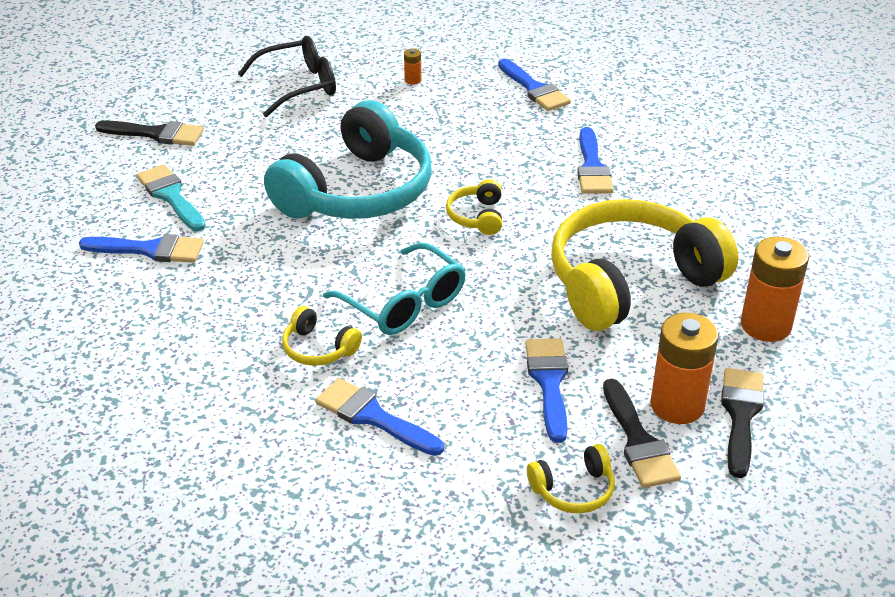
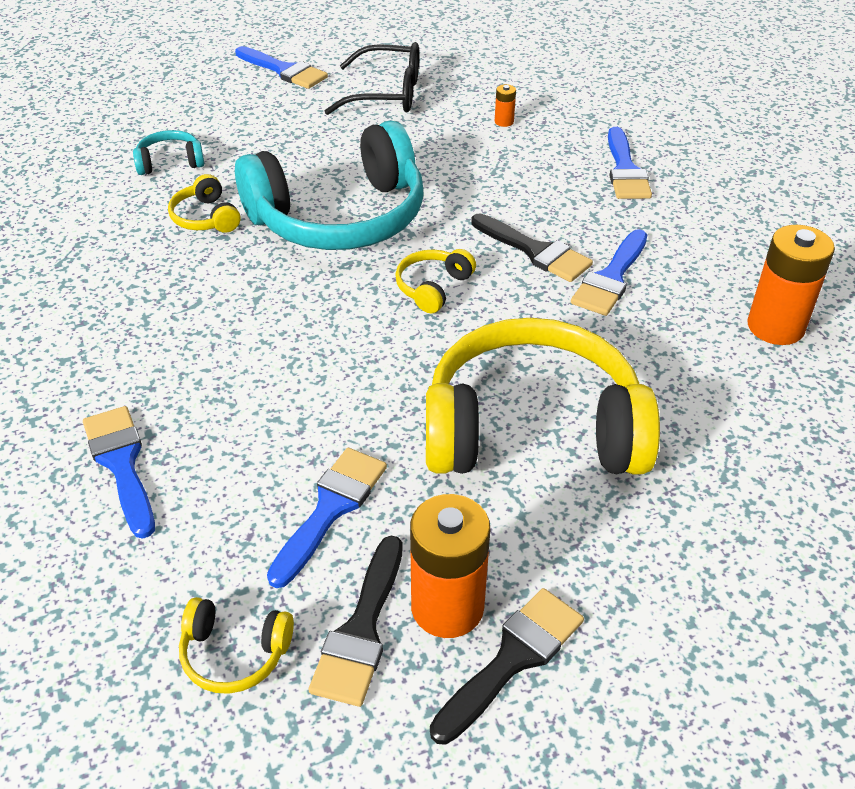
camera: 30 degrees right, 5 degrees up
blue brush [79,234,204,263] -> blue brush moved to [235,46,328,89]
black brush [95,120,204,146] -> black brush moved to [471,214,593,282]
turquoise brush [136,164,206,231] -> turquoise headphones [133,130,204,175]
yellow headphones [282,306,362,366] -> yellow headphones moved to [168,174,240,233]
turquoise glasses [323,243,466,335] -> none
orange battery [741,237,809,342] -> orange battery moved to [747,225,835,345]

